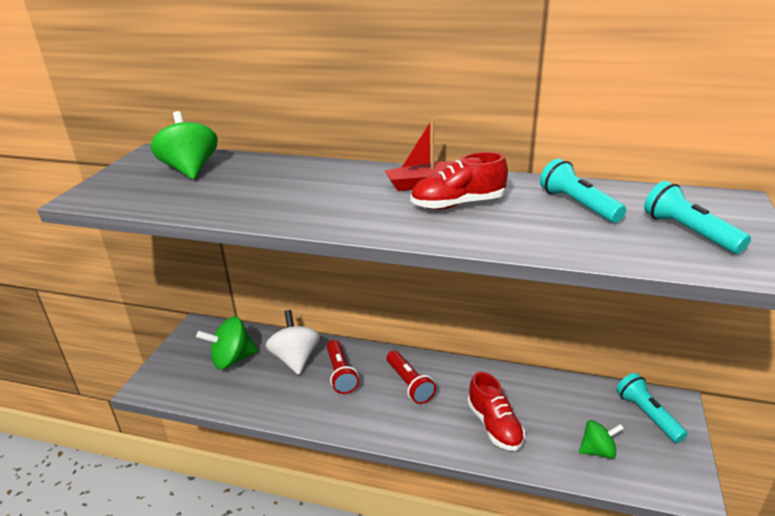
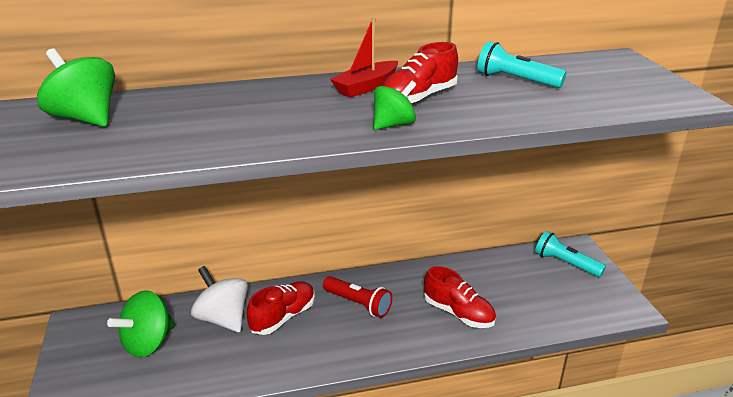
camera: 30 degrees left, 0 degrees up
red flashlight [327,340,359,394] -> red shoe [247,282,315,335]
green spinning top [579,420,624,459] -> green spinning top moved to [374,81,417,130]
turquoise flashlight [644,181,751,254] -> none

